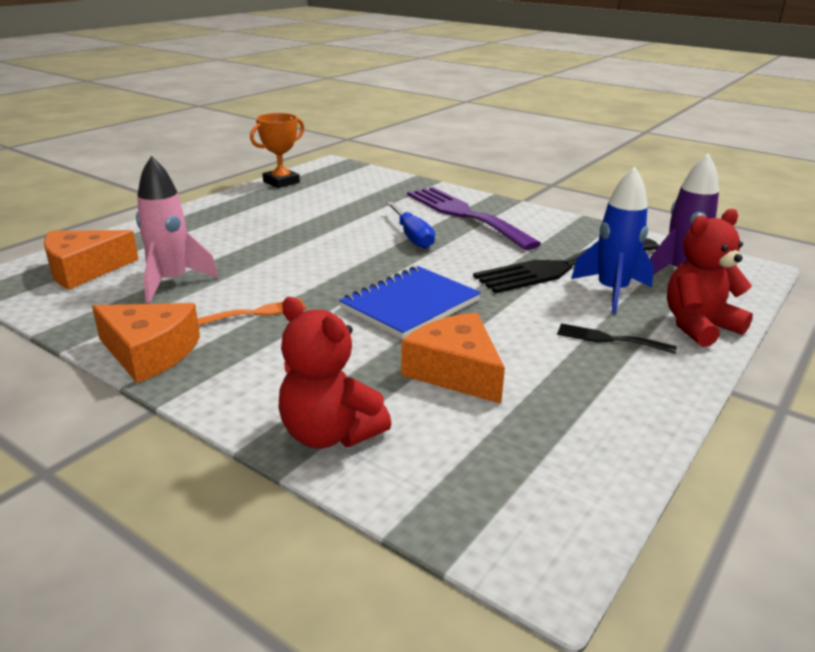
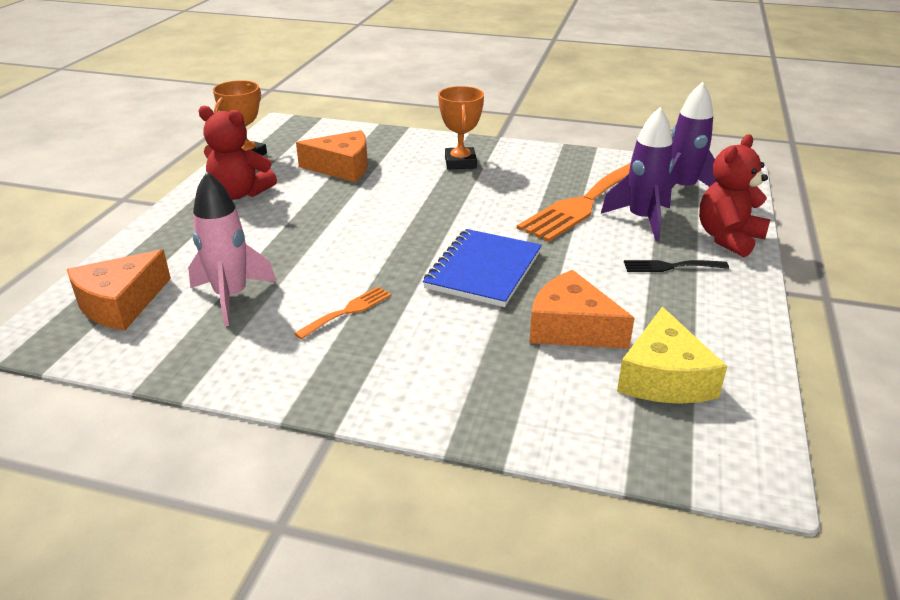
camera: 20 degrees left, 5 degrees up
orange cheese [92,303,200,383] -> orange cheese moved to [296,130,368,182]
red teddy bear [279,297,392,448] -> red teddy bear moved to [199,106,277,200]
blue screwdriver [387,202,435,249] -> none
purple fork [407,187,541,250] -> orange trophy [438,86,484,169]
black fork [473,238,659,293] -> orange fork [517,163,631,242]
blue rocket [571,166,654,314] -> purple rocket [601,107,674,241]
none -> yellow cheese [617,307,727,404]

